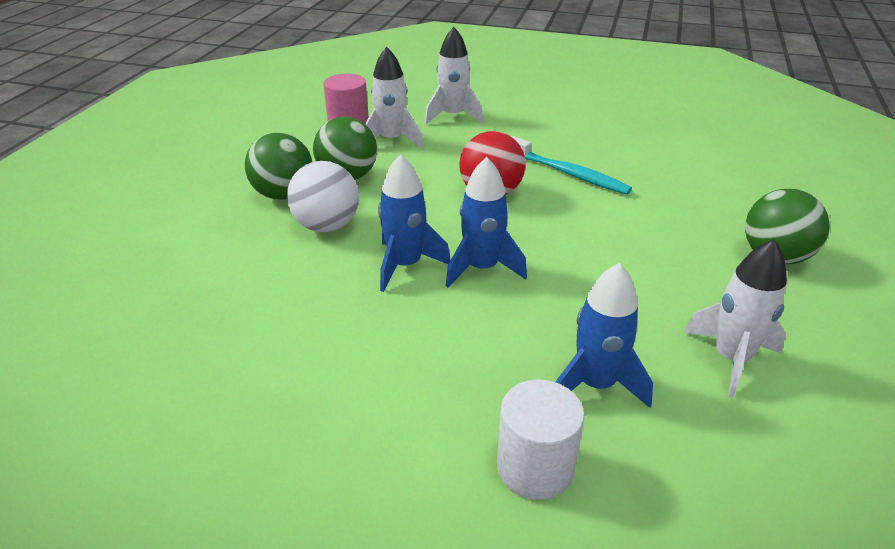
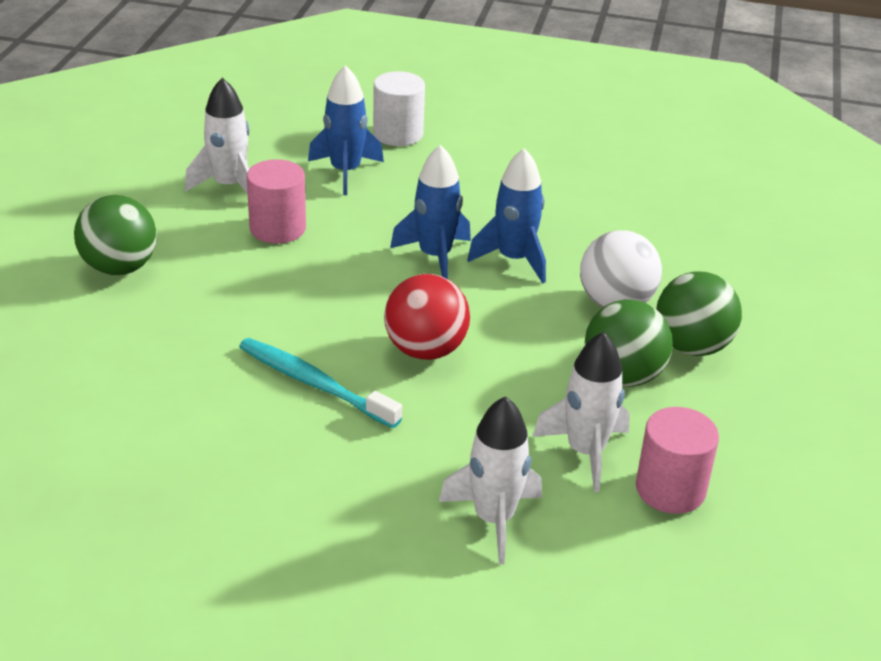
camera: 175 degrees right, 0 degrees up
none -> pink cylinder [247,159,306,244]

